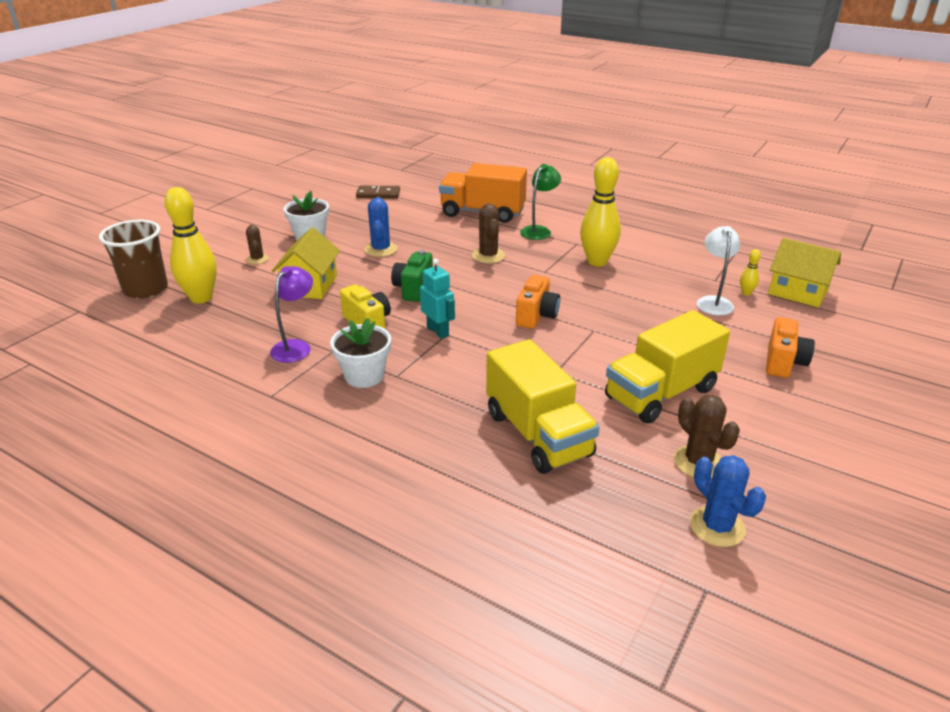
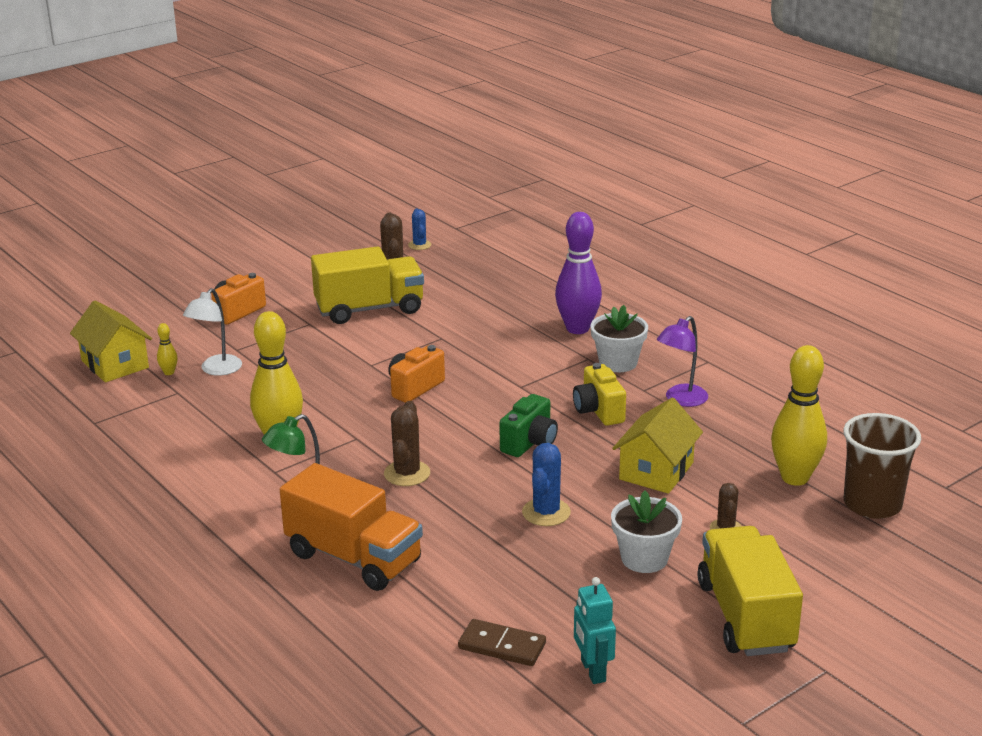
camera: 160 degrees left, 5 degrees down
turquoise robot [420,259,455,339] -> turquoise robot moved to [574,577,616,684]
yellow truck [486,339,599,474] -> yellow truck moved to [698,526,803,656]
blue cactus [690,455,766,547] -> blue cactus [408,208,431,250], size x0.65
none -> purple bowling pin [555,212,602,334]

